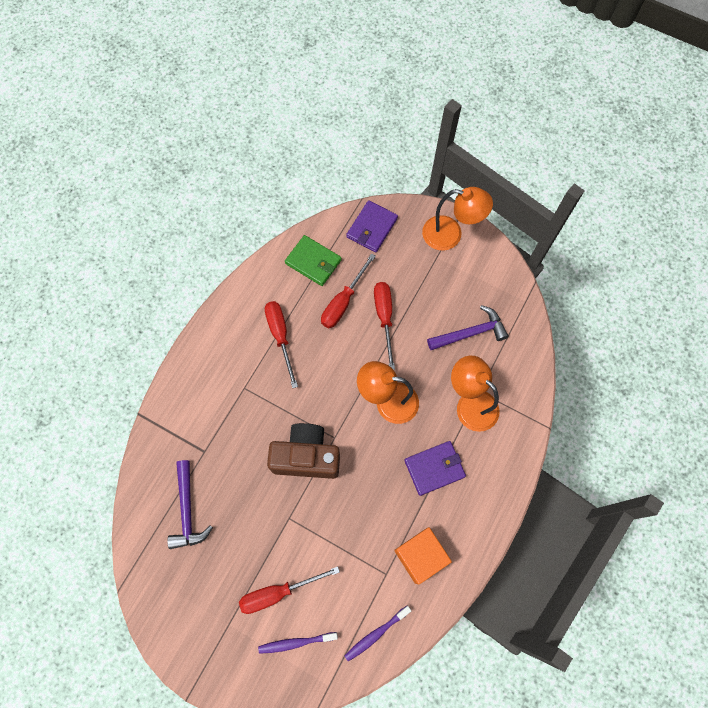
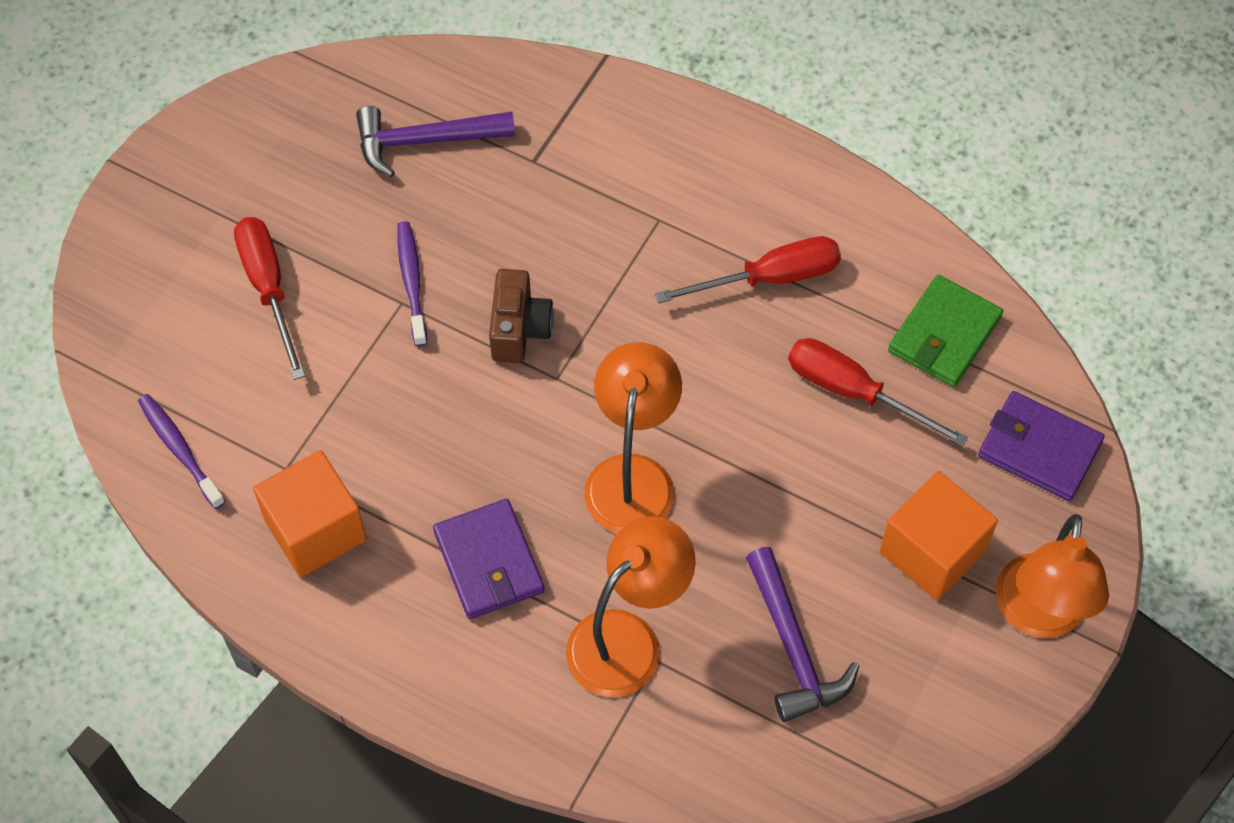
camera: 90 degrees right, 10 degrees down
purple toothbrush [258,632,338,654] -> purple toothbrush moved to [397,221,427,346]
brown camera [267,423,340,479] -> brown camera [489,269,554,363], size x0.61
red screwdriver [374,282,395,370] -> none
none -> orange cube [880,471,998,601]

